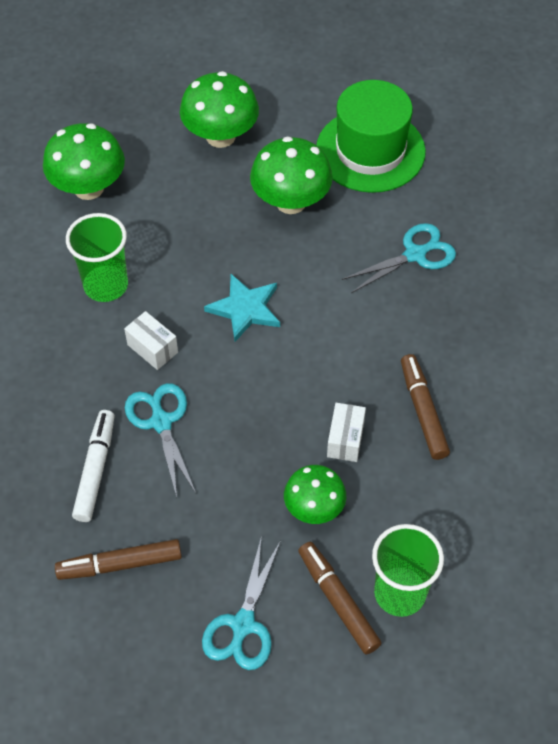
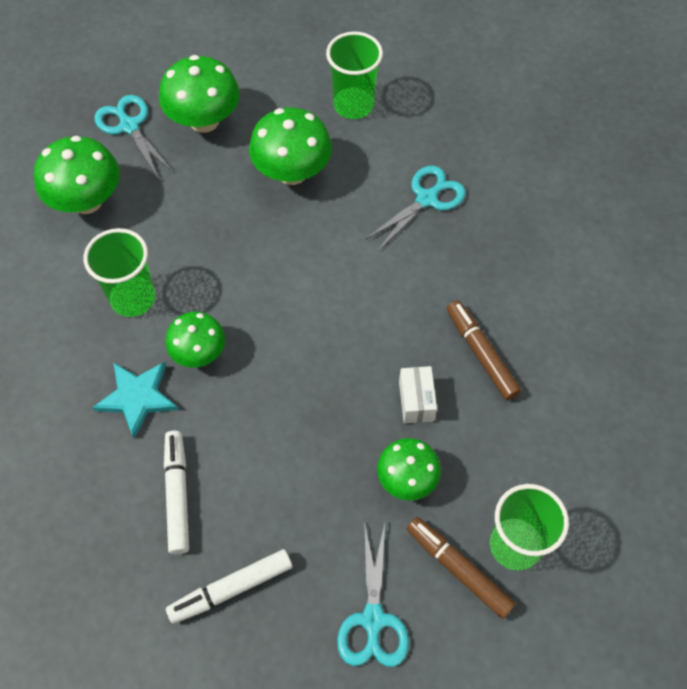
camera: 15 degrees left, 5 degrees up
brown marker [55,539,182,580] -> white marker [166,549,293,624]
white box [124,311,178,370] -> green mushroom [165,312,225,368]
turquoise scissors [125,383,196,497] -> turquoise scissors moved to [94,95,174,178]
turquoise star [204,274,280,342] -> turquoise star moved to [92,362,178,438]
green hat [316,80,426,193] -> green cup [326,32,383,119]

